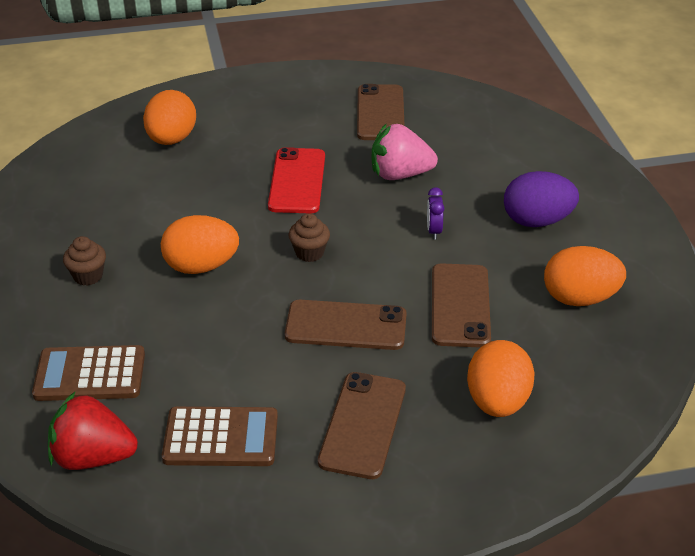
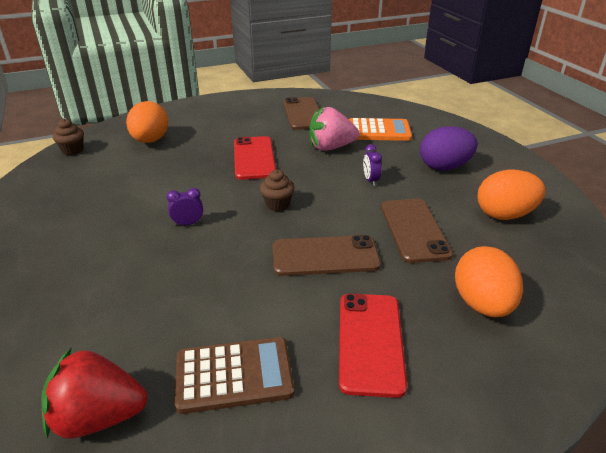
camera: 10 degrees left, 5 degrees down
brown calculator [32,345,145,401] -> none
brown cupcake [63,236,106,286] -> brown cupcake moved to [53,119,84,155]
orange egg [161,215,239,274] -> purple clock [167,188,203,226]
brown phone [318,372,406,479] -> red phone [339,294,407,398]
none -> orange calculator [349,118,412,141]

